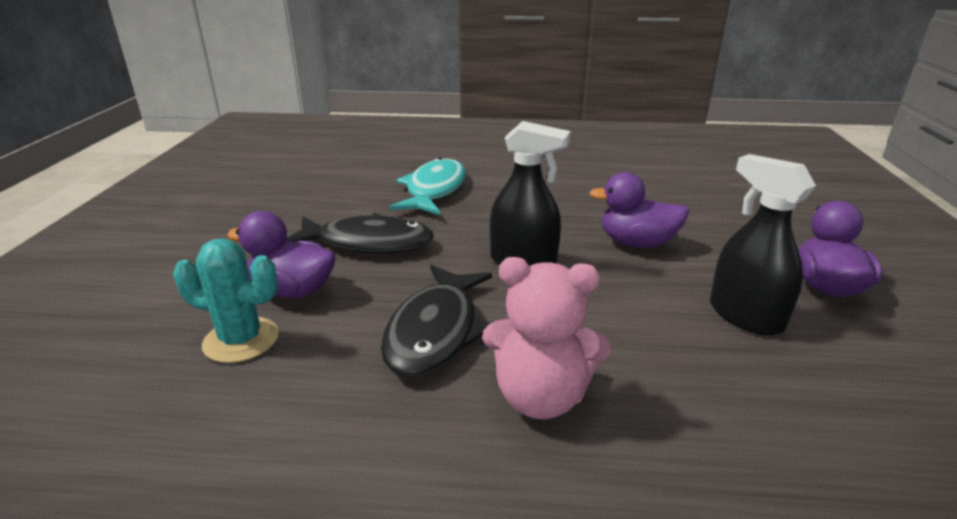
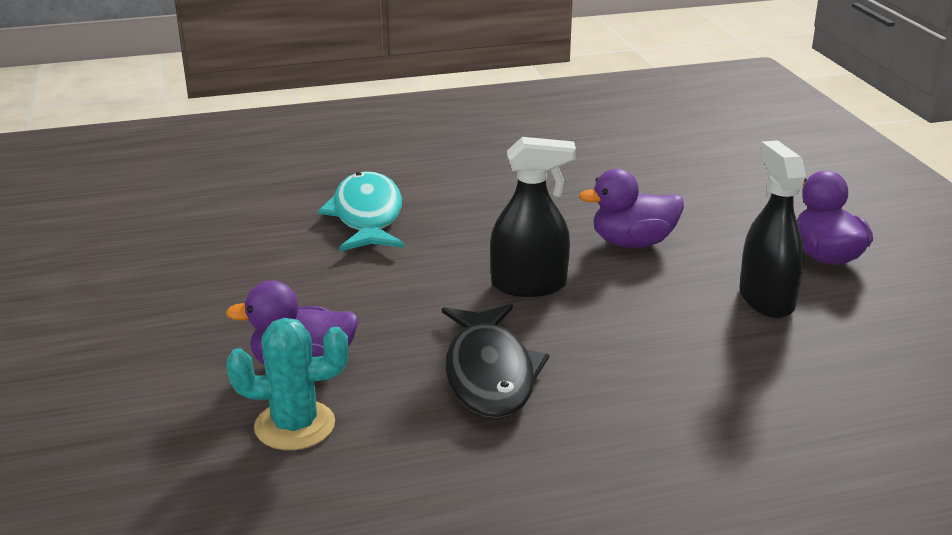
camera: 20 degrees left, 0 degrees up
black fish [286,213,434,253] -> none
pink teddy bear [482,257,611,419] -> none
black spray bottle [710,154,816,335] -> black spray bottle turned 45 degrees clockwise [739,140,806,318]

